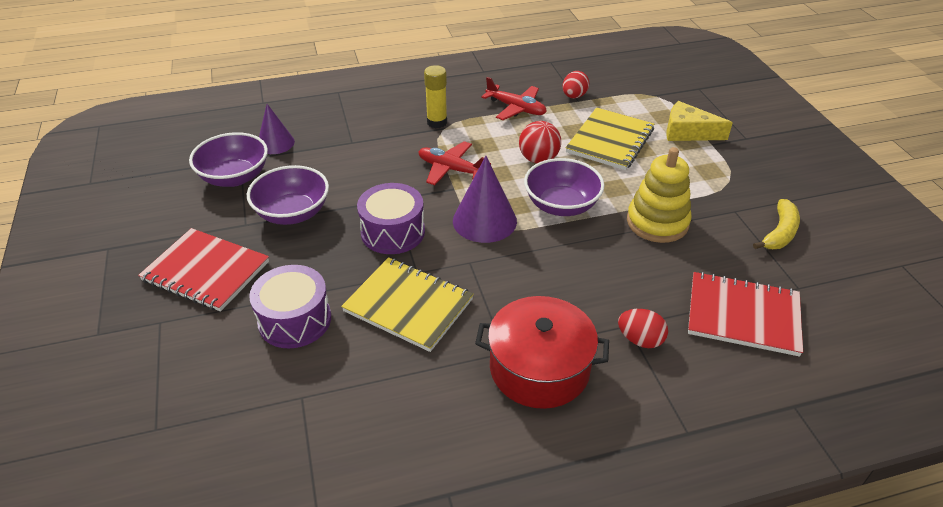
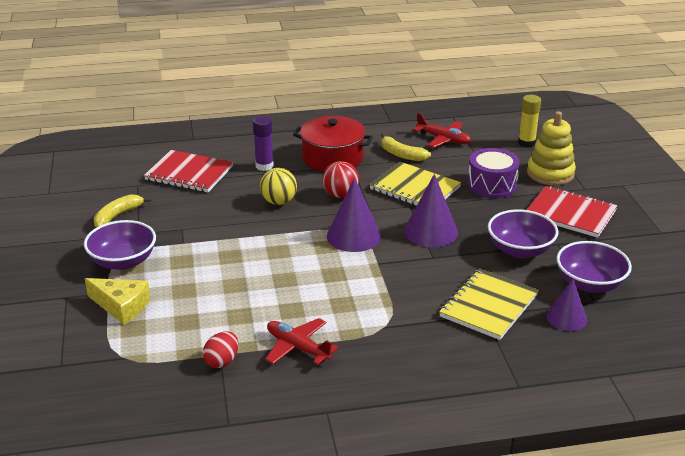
camera: 175 degrees left, 10 degrees down
purple drum [357,183,425,254] -> purple cone [404,174,458,248]
red plane [418,141,491,185] -> red plane moved to [413,113,471,148]
yellow glue stick [424,65,447,128] -> yellow glue stick moved to [518,95,541,148]
red ball [519,121,561,163] -> red ball moved to [322,161,359,198]
purple bowl [524,158,605,216] -> purple bowl moved to [84,220,156,270]
yellow notebook [566,107,654,170] -> yellow notebook moved to [439,268,539,340]
red egg [618,309,668,348] -> purple glue stick [253,116,274,171]
yellow stacking toy [627,147,691,243] -> yellow stacking toy moved to [527,111,576,185]
none -> yellow ball [260,168,297,205]
none -> yellow banana [381,134,431,161]

